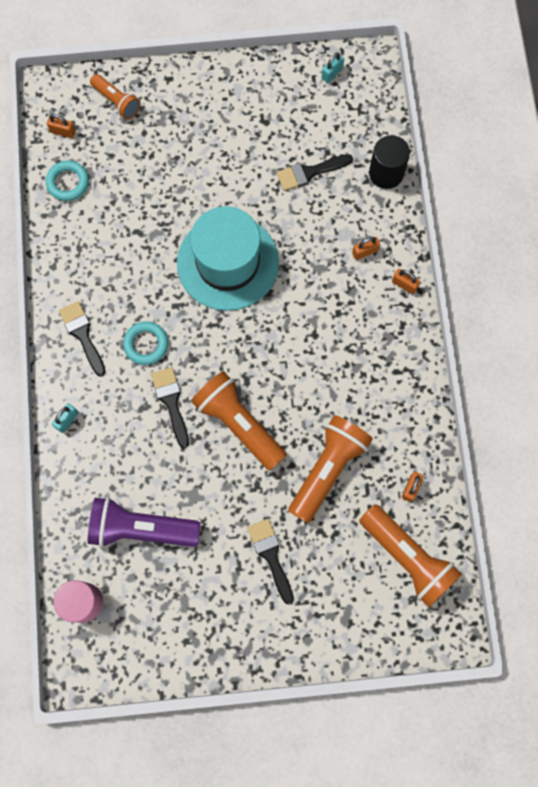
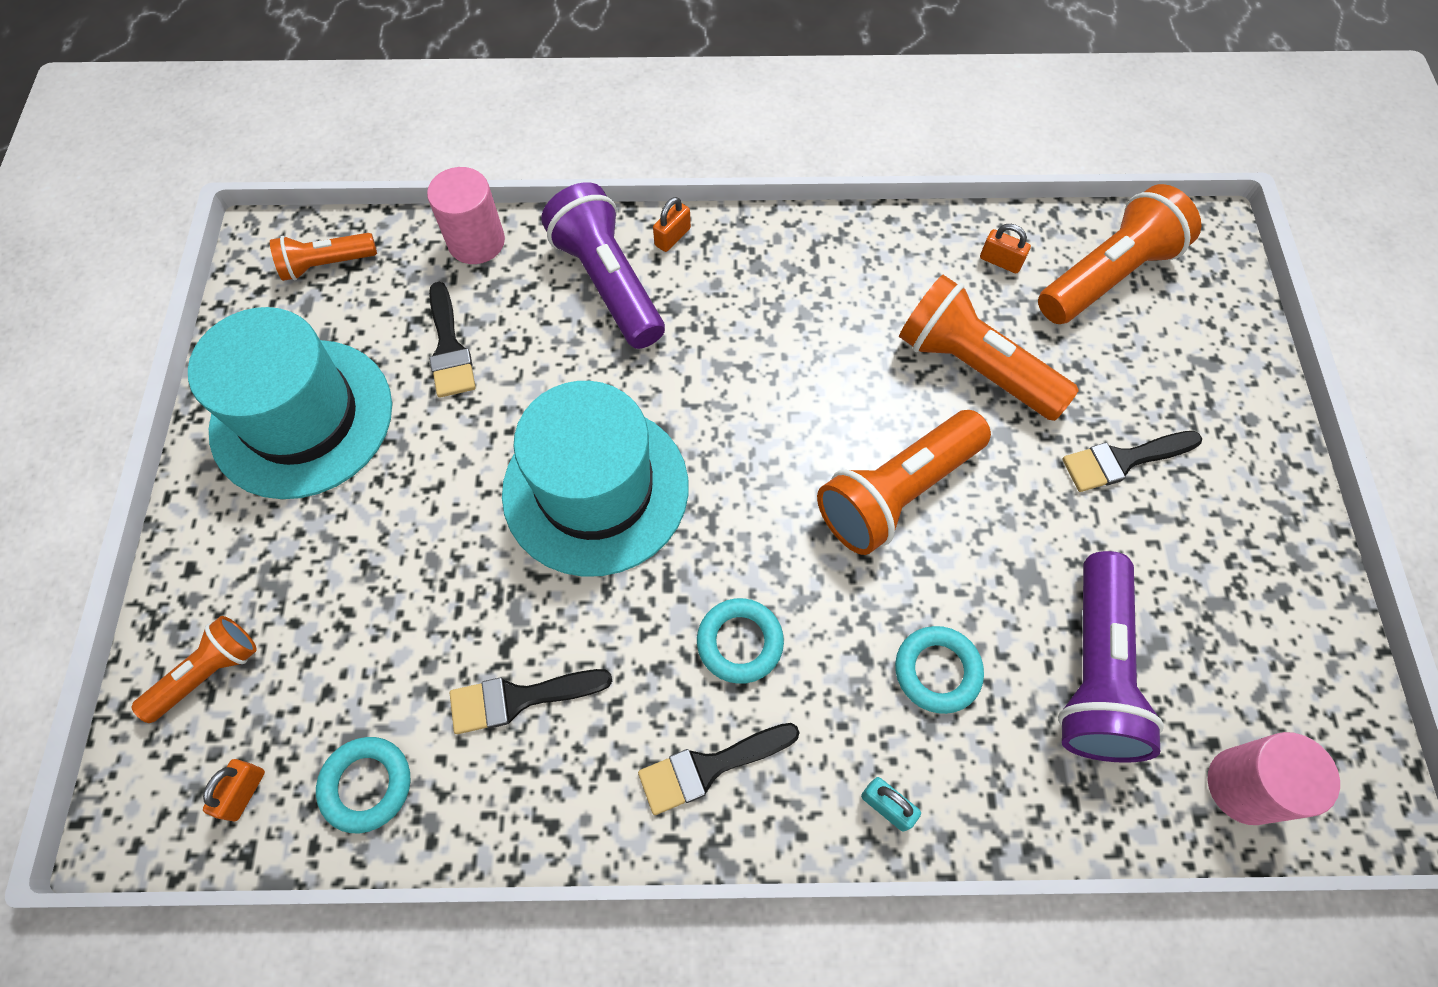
camera: 85 degrees left, 10 degrees down
black brush [151,367,189,448] -> black brush moved to [450,669,612,734]
turquoise padlock [322,52,344,83] -> none
orange padlock [352,237,380,260] -> purple flashlight [541,182,665,349]
black cylinder [369,135,410,189] -> pink cylinder [427,167,505,264]
none -> turquoise hat [188,307,392,499]
none -> orange flashlight [270,233,377,281]
none -> turquoise ring [895,626,984,714]

